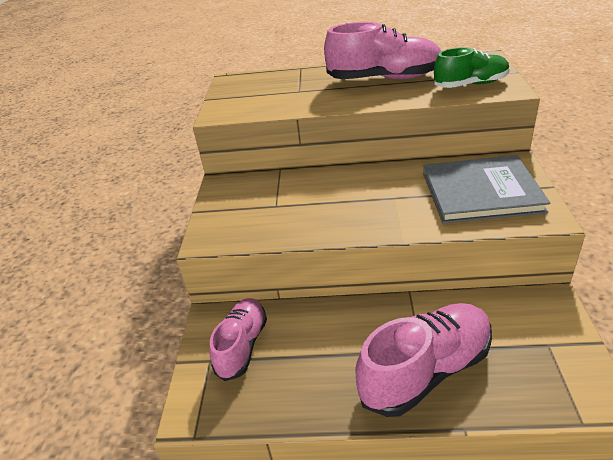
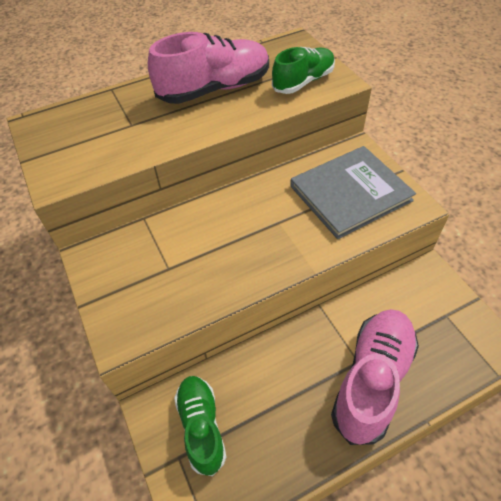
camera: 30 degrees left, 15 degrees up
pink shoe [209,298,267,381] -> green shoe [174,376,226,476]

